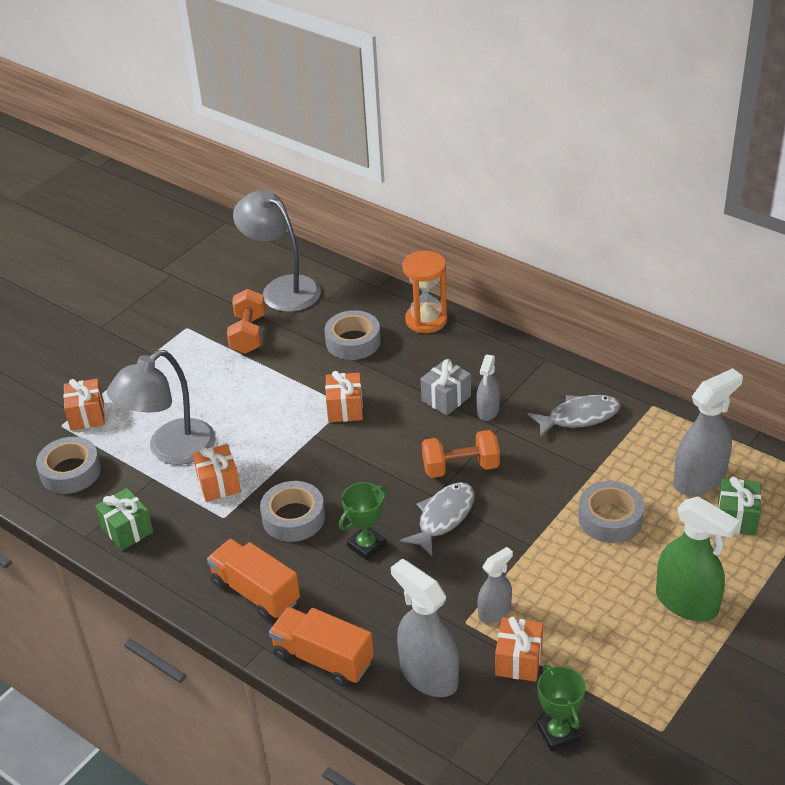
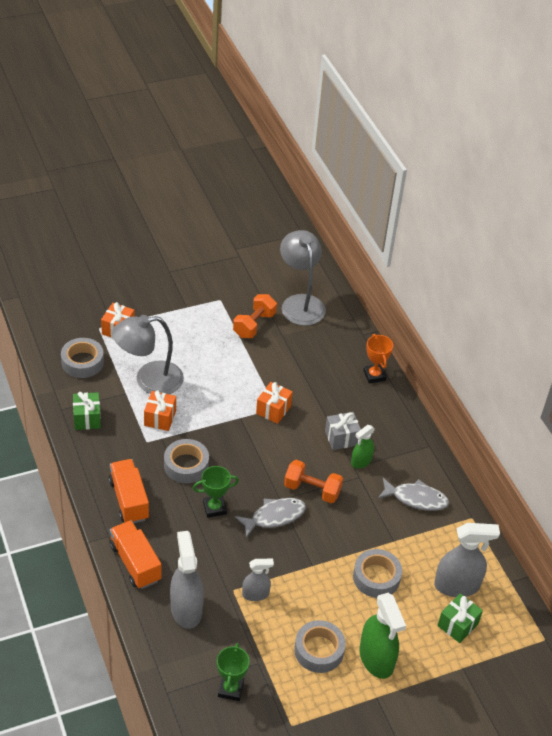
camera: 25 degrees right, 5 degrees up
grey tape [324,310,381,360] -> grey tape moved to [294,620,346,673]
orange hourglass [403,250,447,333] -> orange trophy [363,334,393,383]
grey spray bottle [476,354,500,421] -> green spray bottle [351,425,375,469]
orange gift [495,617,543,682] -> none

